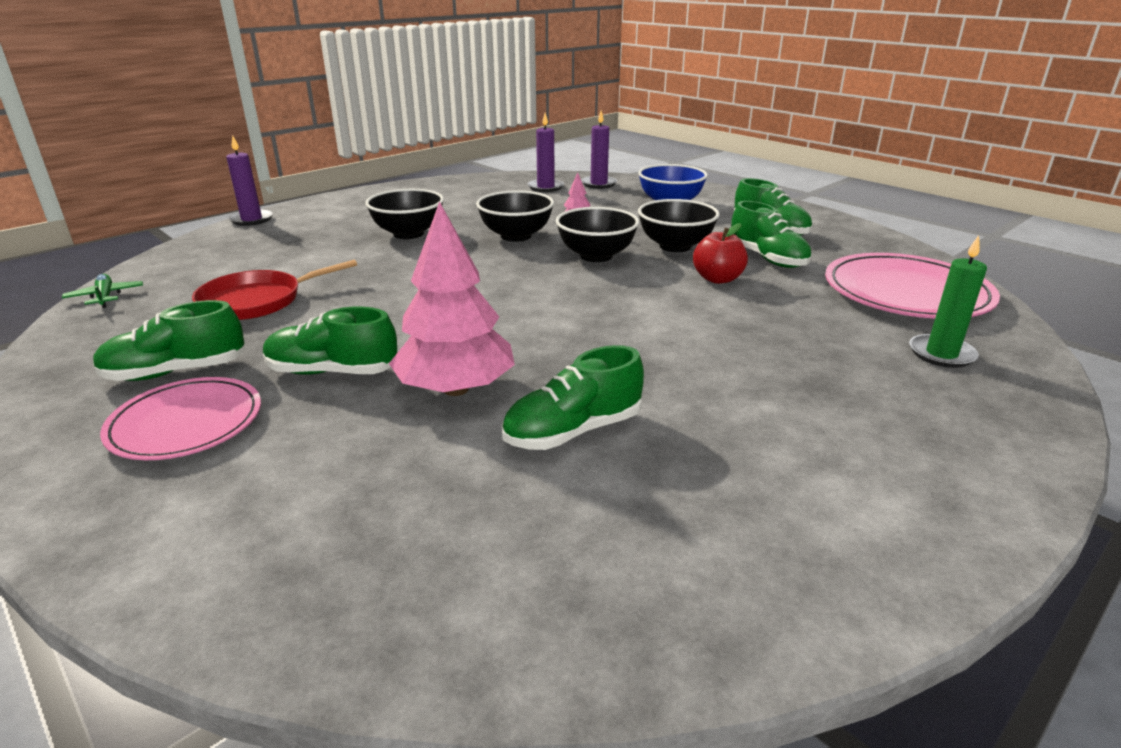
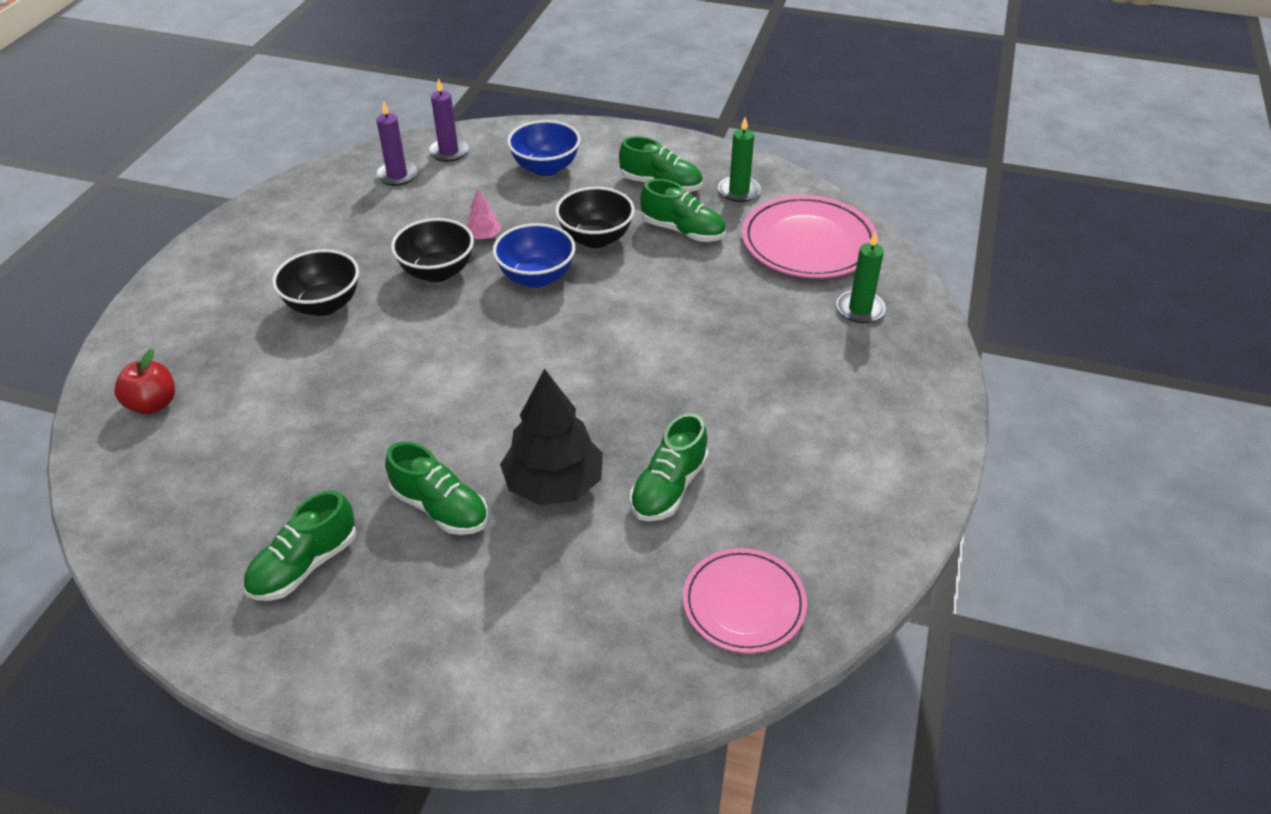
camera: 30 degrees left, 15 degrees up
green plane [62,274,143,308] -> none
pink plate [100,377,261,460] -> pink plate moved to [683,548,807,653]
red pan [192,259,357,320] -> none
purple candle [226,135,273,226] -> none
green shoe [263,307,397,375] -> green shoe turned 120 degrees counterclockwise [385,442,488,535]
pink tree [389,201,515,396] -> black tree [500,369,603,505]
black bowl [556,207,639,262] -> blue bowl [493,223,575,288]
red apple [693,223,748,284] -> red apple moved to [114,349,175,414]
none -> green candle [718,117,761,202]

